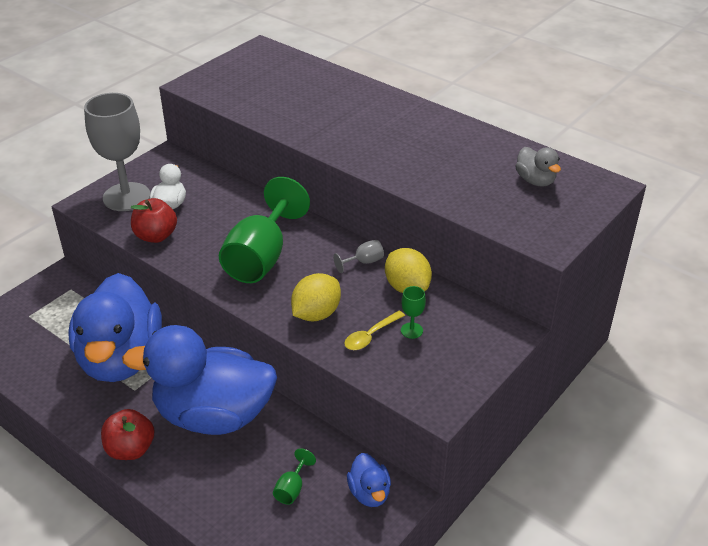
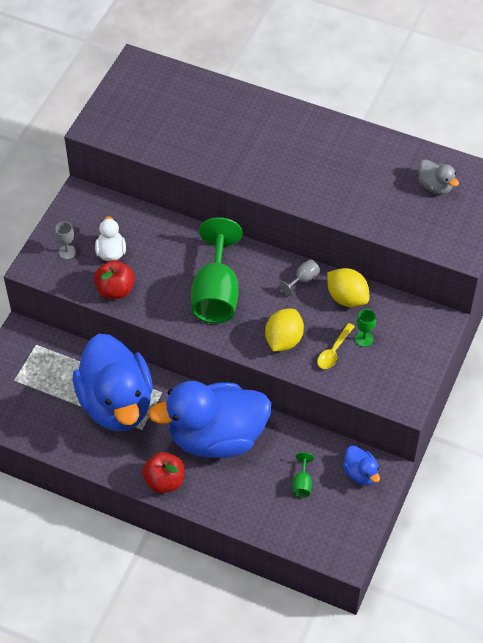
camera: 15 degrees left, 15 degrees up
grey goblet [84,93,150,211] -> grey goblet [55,222,76,259], size x0.40

